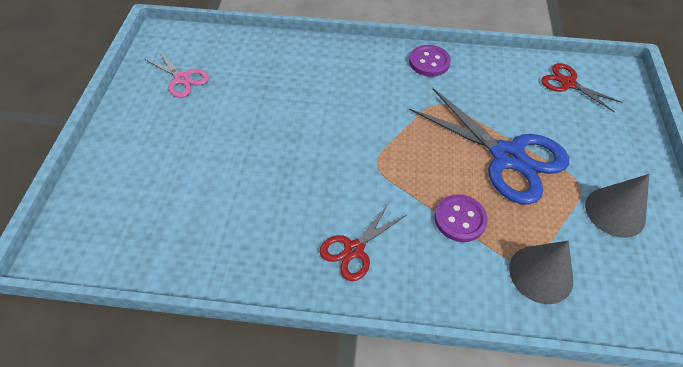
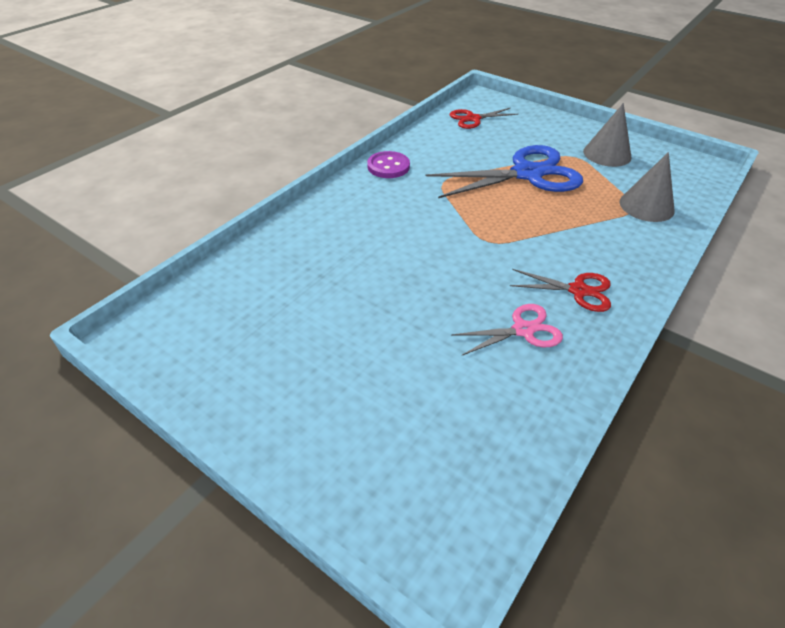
camera: 60 degrees left, 10 degrees down
pink scissors [144,50,209,98] -> pink scissors moved to [451,304,563,355]
red scissors [320,203,406,281] -> red scissors turned 60 degrees counterclockwise [510,269,611,312]
purple button [435,194,488,242] -> none

